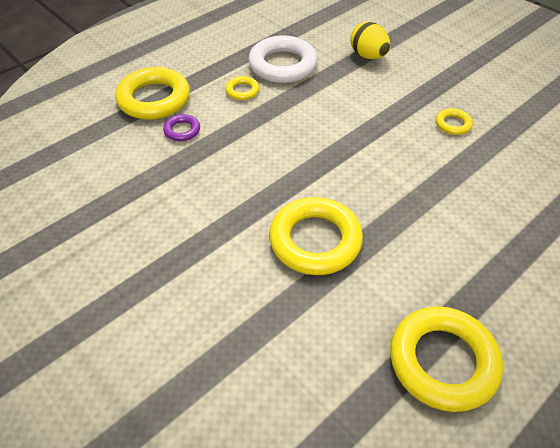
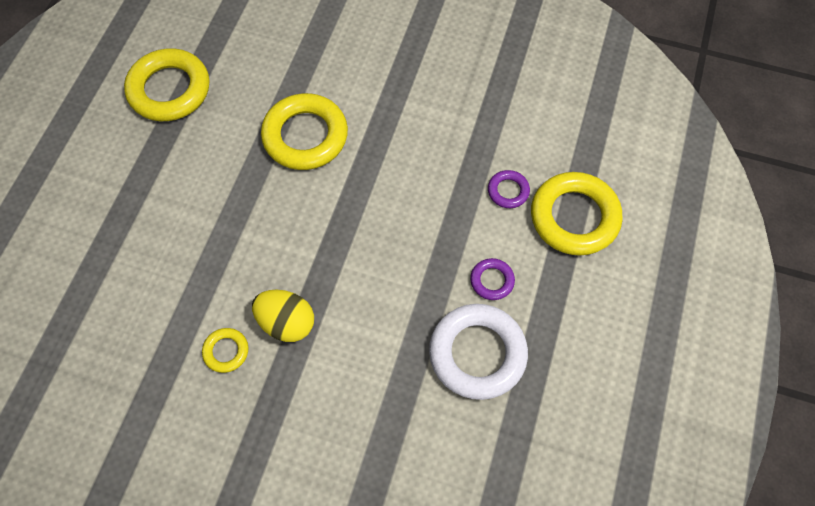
camera: 150 degrees right, 15 degrees up
yellow ring [225,76,260,100] -> purple ring [470,258,515,300]
yellow egg [350,22,390,59] -> yellow egg moved to [252,290,314,342]

